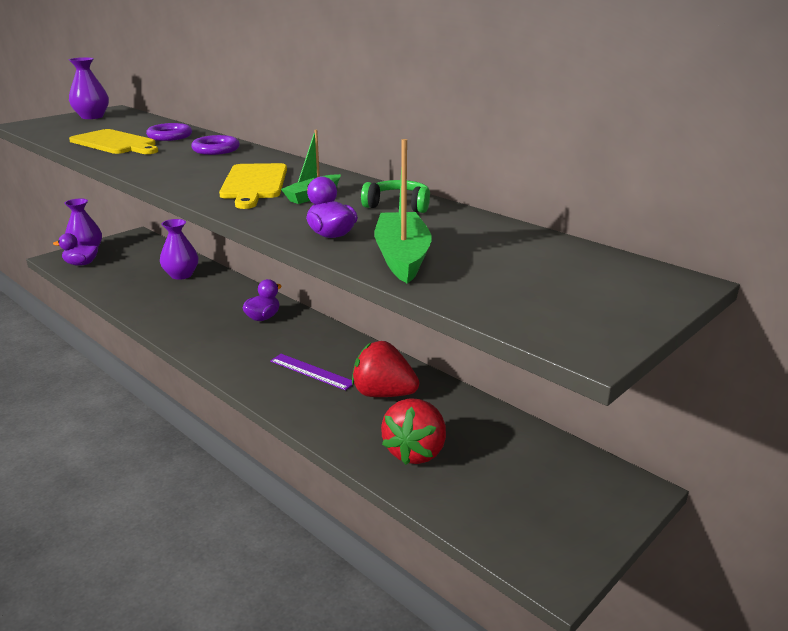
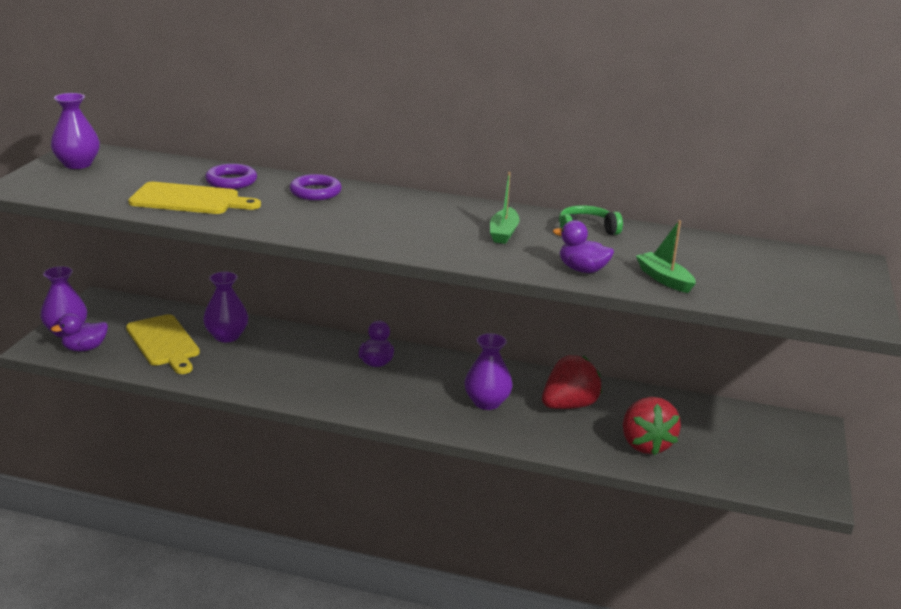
camera: 30 degrees left, 0 degrees up
yellow cutting board [219,163,287,209] -> yellow cutting board moved to [126,314,200,374]
purple ruler [270,354,354,391] -> purple vase [464,333,513,410]
red strawberry [352,341,419,397] -> red strawberry turned 150 degrees clockwise [542,355,602,409]
green boat [374,139,432,284] -> green boat [636,220,696,293], size x0.66

